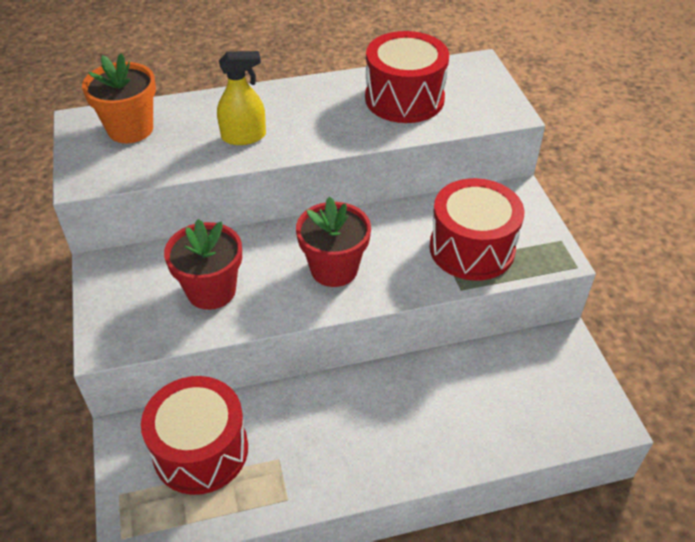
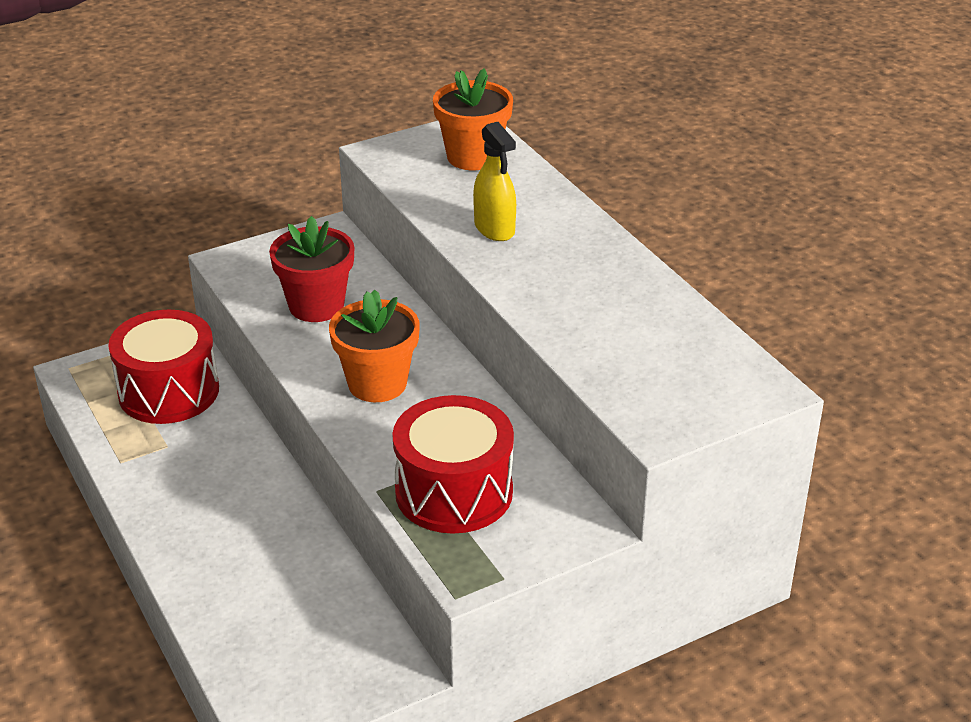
camera: 75 degrees right, 10 degrees down
red flower pot [296,196,371,287] -> orange flower pot [329,290,420,402]
red drum [365,31,449,123] -> none

